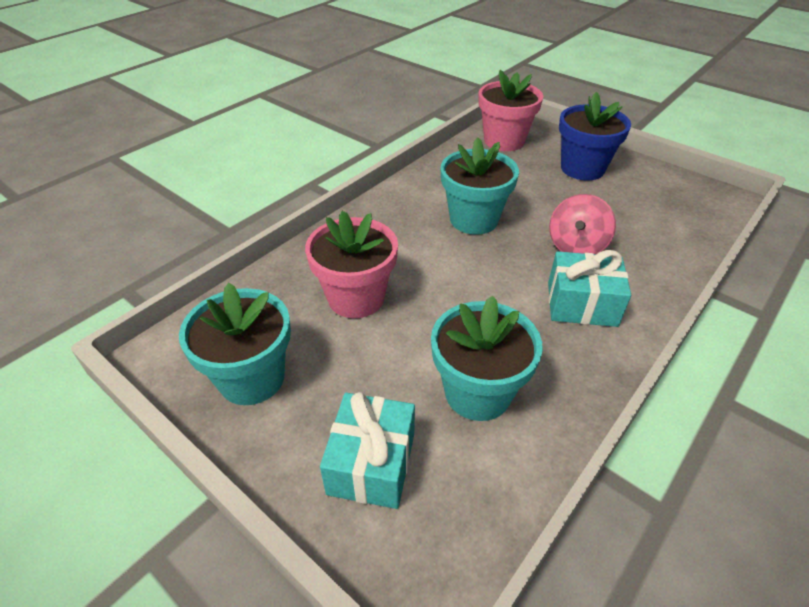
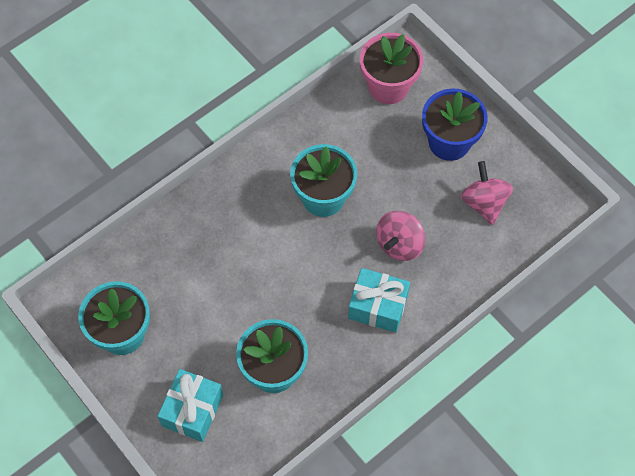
camera: 10 degrees right, 20 degrees up
pink flower pot [305,211,398,318] -> none
none -> pink spinning top [461,161,513,225]

